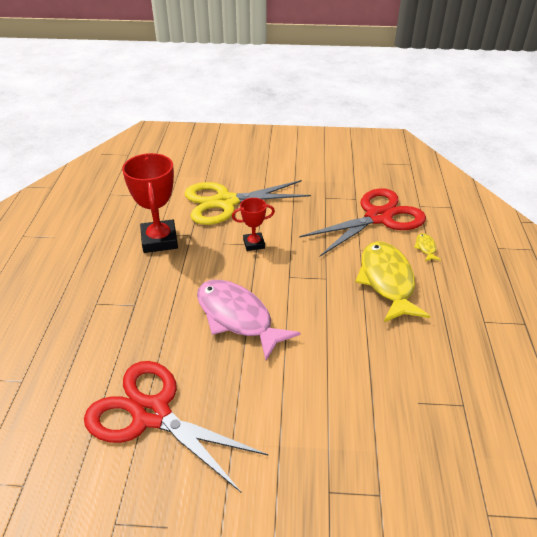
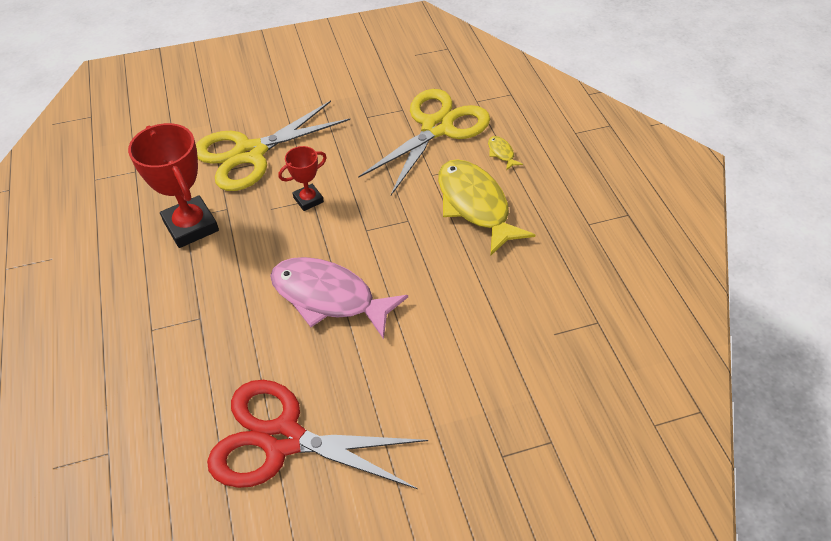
camera: 20 degrees left, 10 degrees up
red scissors [299,188,426,256] -> yellow scissors [358,89,490,195]

